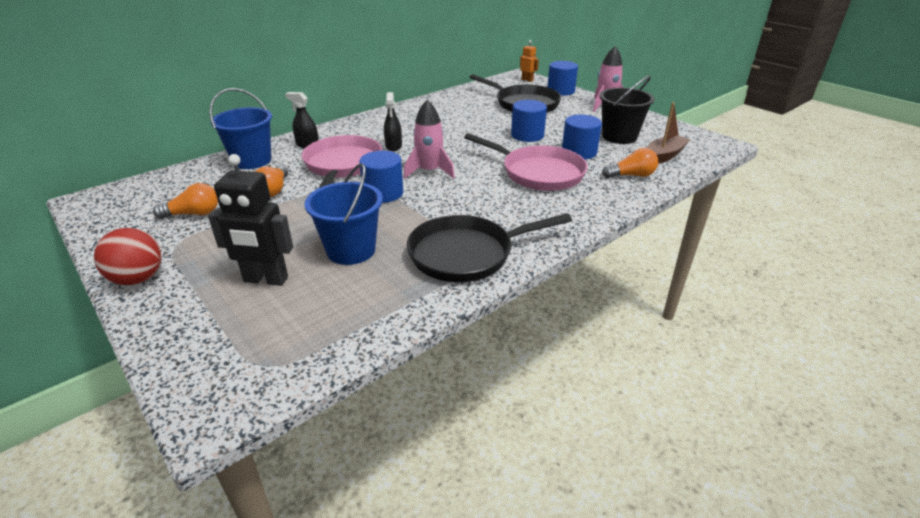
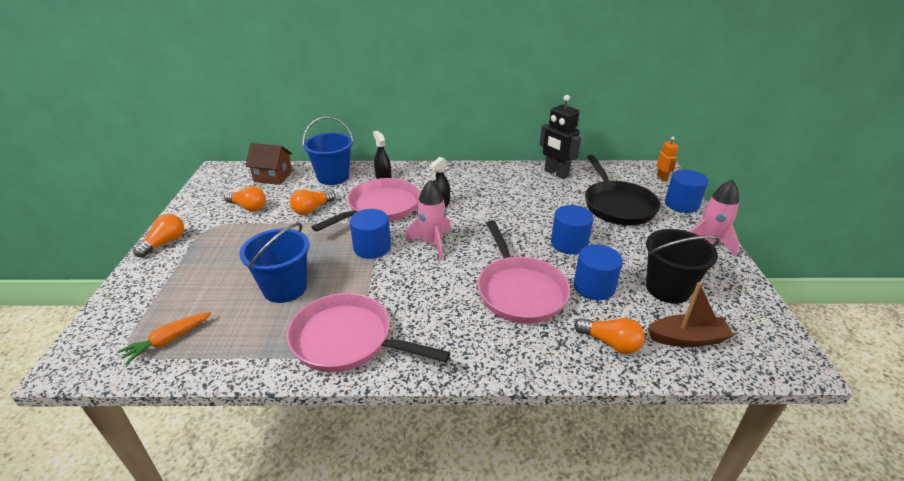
camera: 40 degrees right, 0 degrees up
red ball [94,228,161,285] -> orange light bulb [133,214,184,258]
black robot [208,154,293,286] -> black robot moved to [540,95,581,179]
black pan [407,213,572,282] -> pink pan [287,293,451,372]
none -> orange carrot [117,312,211,365]
none -> brown house [246,143,292,185]

